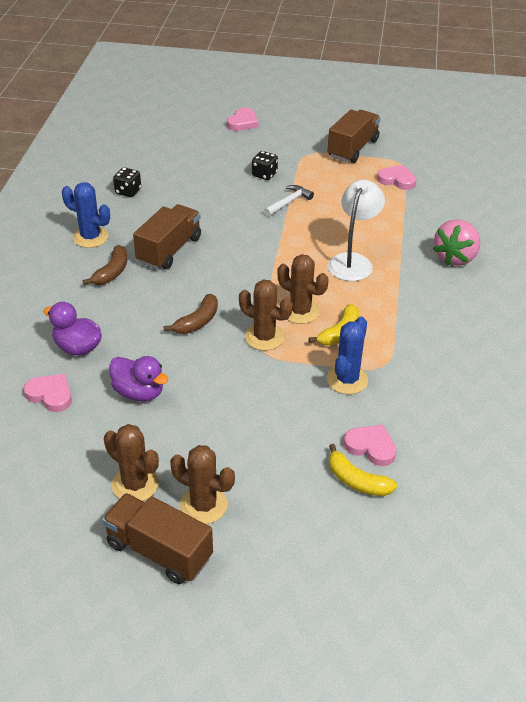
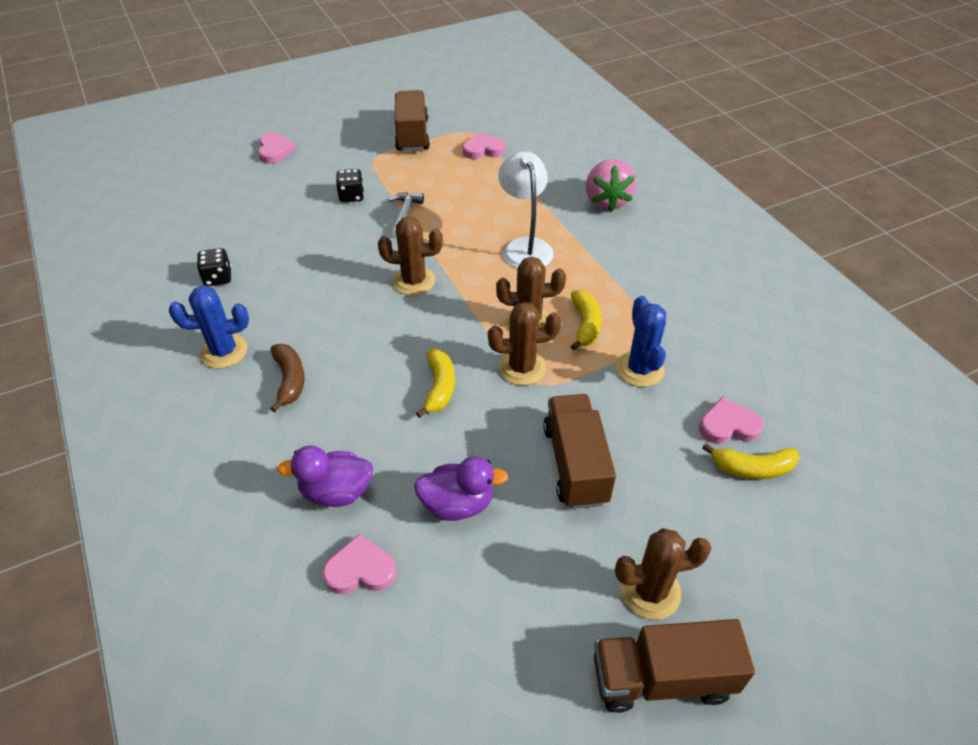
camera: 35 degrees left, 5 degrees up
brown cactus [104,424,159,501] -> brown cactus moved to [378,216,443,295]
brown truck [133,204,201,269] -> brown truck moved to [543,394,616,509]
brown banana [163,294,218,334] -> yellow banana [416,349,455,418]

